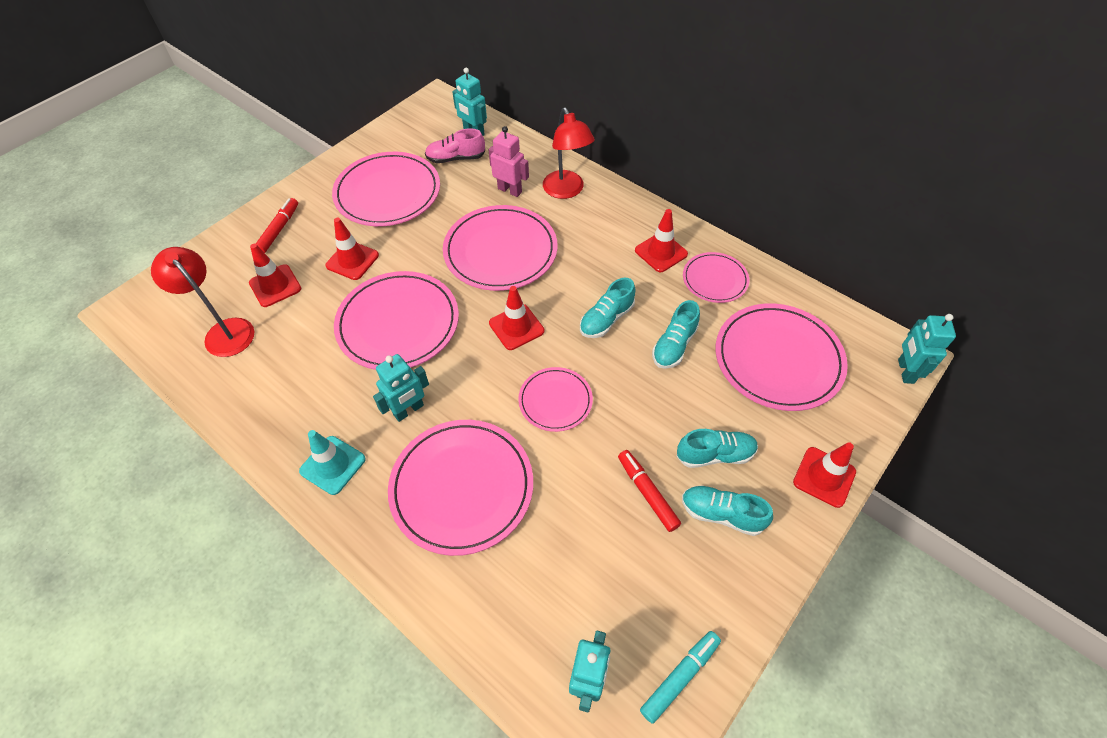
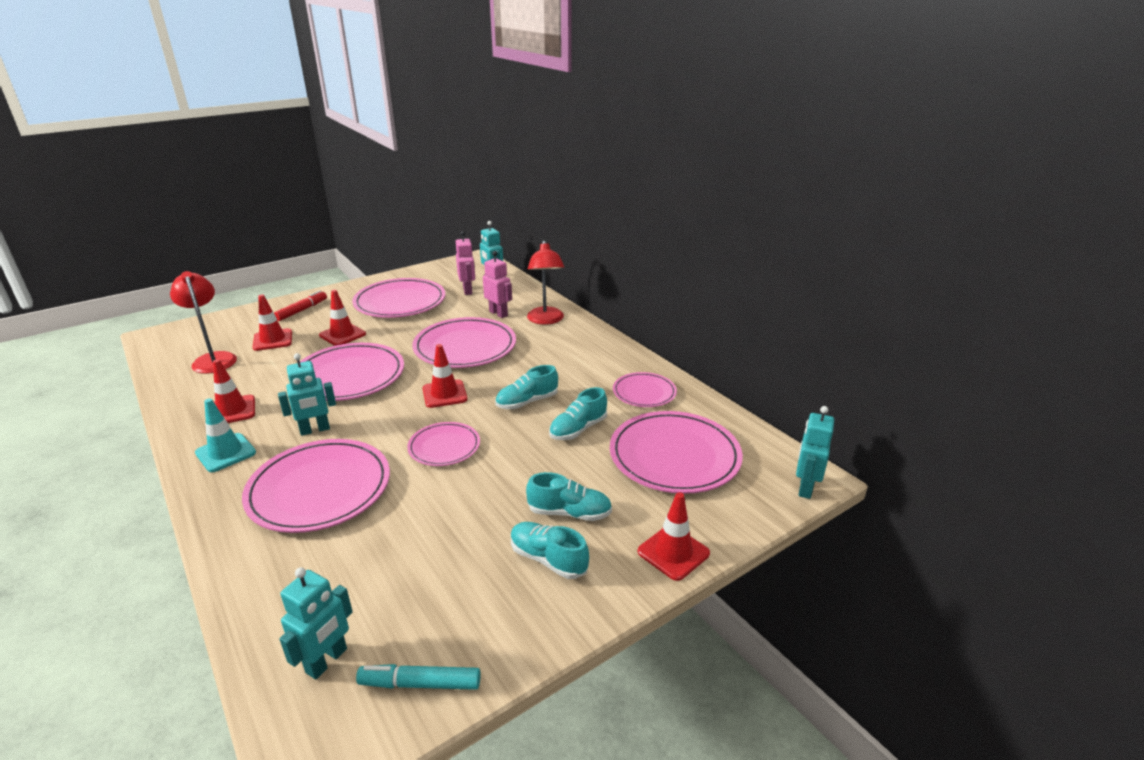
camera: 15 degrees right, 25 degrees down
pink shoe [425,128,485,163] -> pink robot [456,231,475,295]
red marker [618,450,681,532] -> none
red traffic cone [635,209,688,272] -> red traffic cone moved to [213,359,255,423]
turquoise marker [640,631,721,724] -> turquoise marker turned 150 degrees counterclockwise [356,664,481,690]

